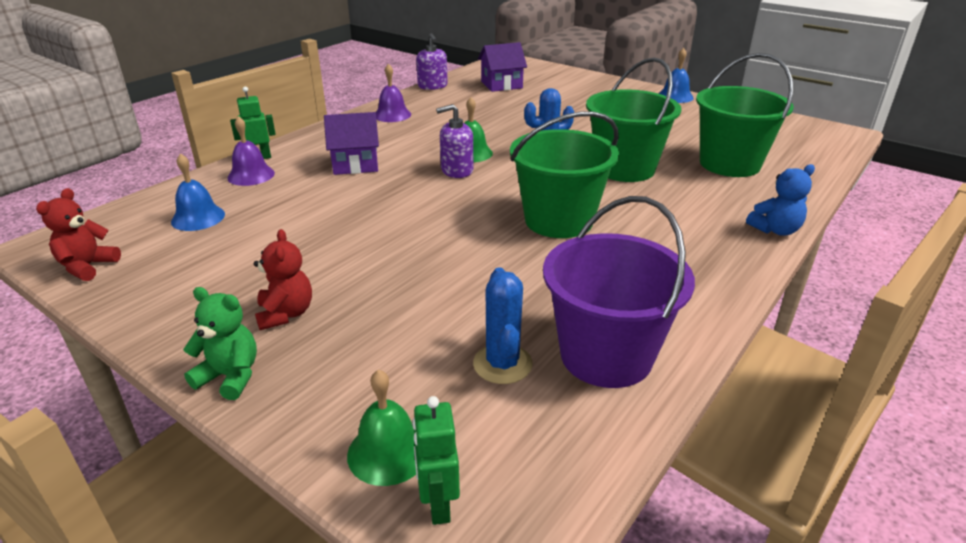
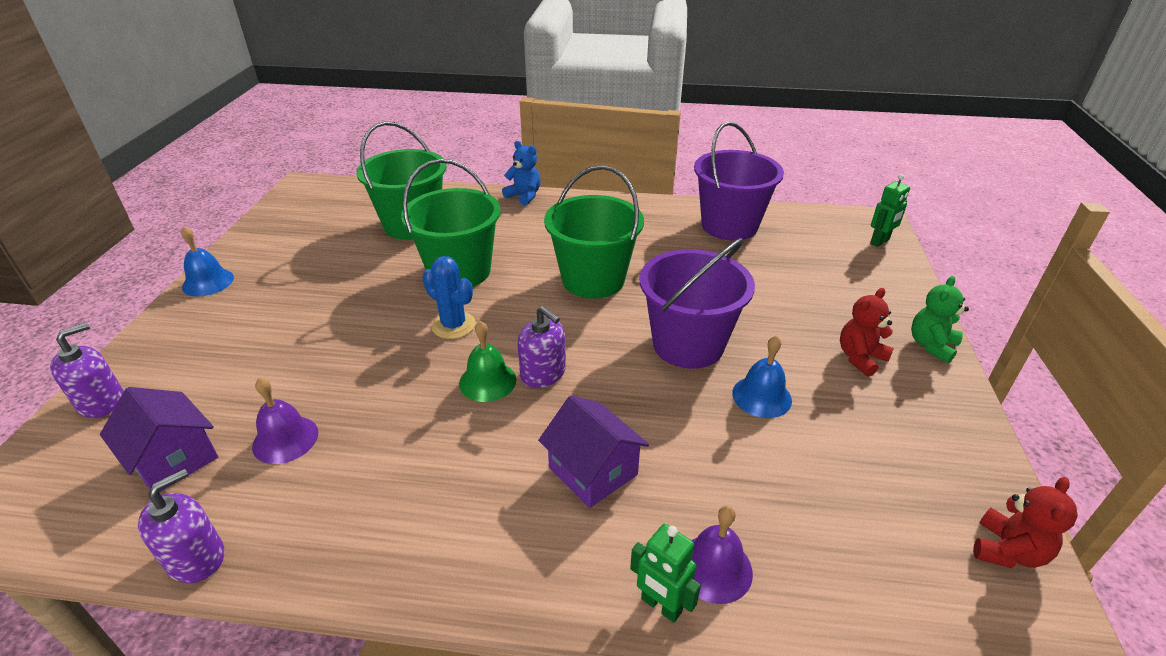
camera: 120 degrees left, 5 degrees up
red teddy bear [36,188,121,281] -> red teddy bear turned 45 degrees counterclockwise [973,477,1078,568]
blue bell [171,153,225,231] -> blue bell moved to [732,335,792,418]
green teddy bear [183,287,257,400] -> green teddy bear turned 45 degrees clockwise [911,276,969,363]
green bell [347,369,416,486] -> none
purple bell [376,64,411,122] -> purple bell moved to [252,377,318,464]
blue cactus [473,267,533,384] -> none
none -> purple soap dispenser [50,322,124,418]
none -> purple bucket [639,238,755,369]

